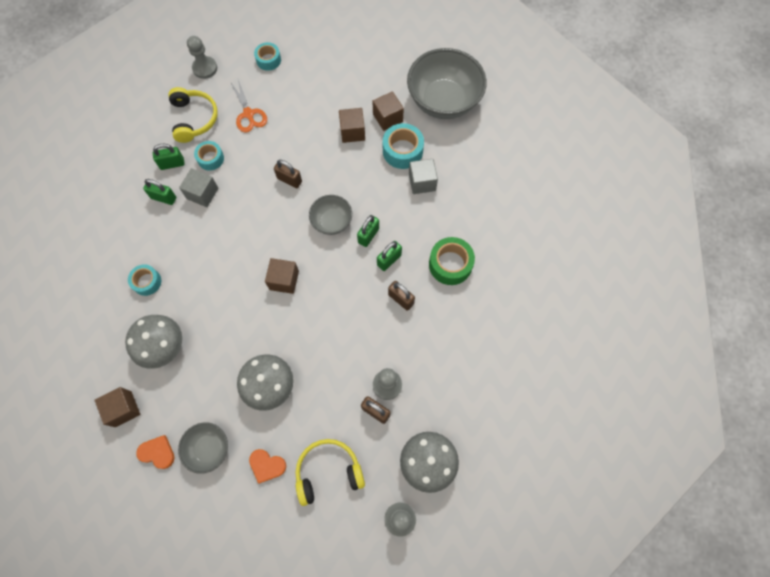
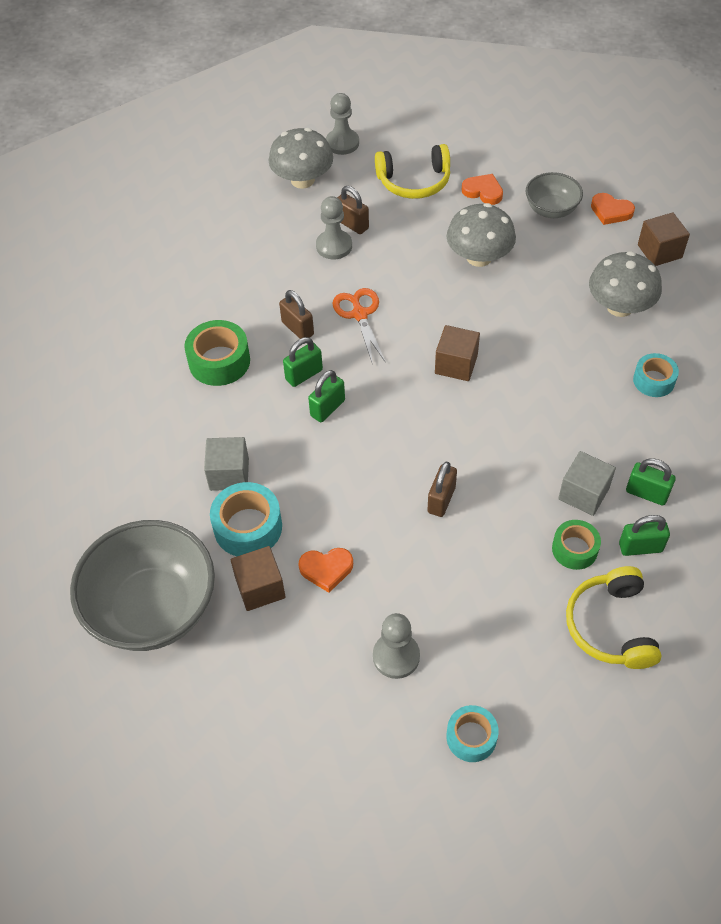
camera: 170 degrees left, 15 degrees down
grey pawn [187,36,217,79] -> grey pawn moved to [373,613,420,679]
turquoise tape [194,141,224,171] -> green tape [552,520,601,570]
orange scissors [231,80,267,132] -> orange scissors moved to [332,288,386,365]
brown padlock [274,160,302,188] -> brown padlock turned 75 degrees clockwise [427,462,457,517]
grey bowl [309,195,352,235] -> none
brown cube [339,108,365,143] -> orange heart [298,548,353,593]

